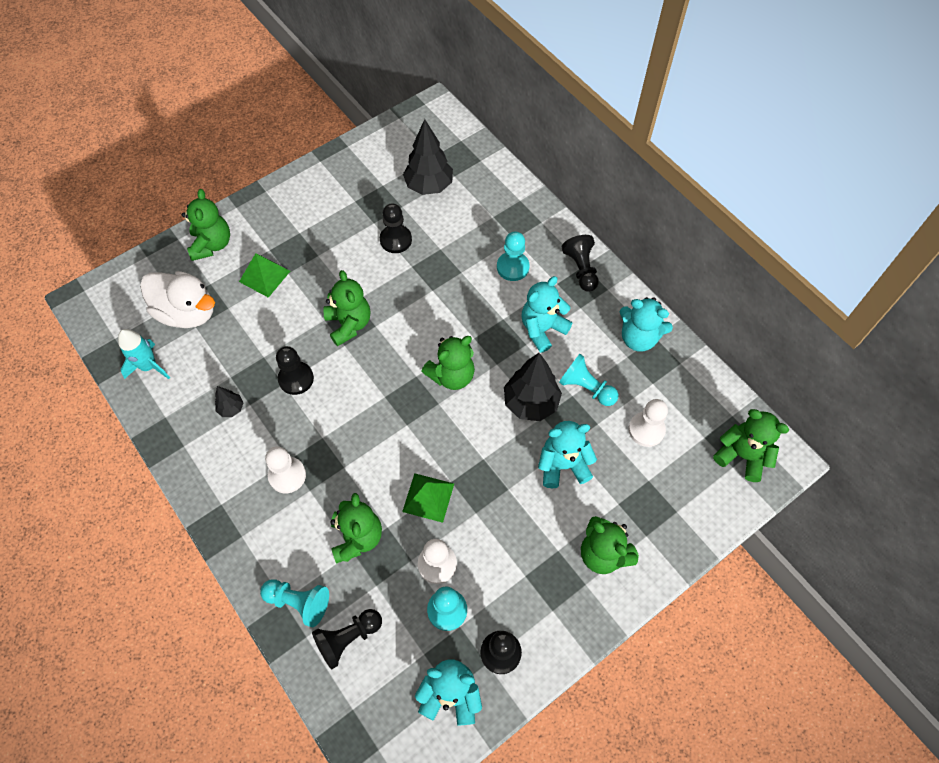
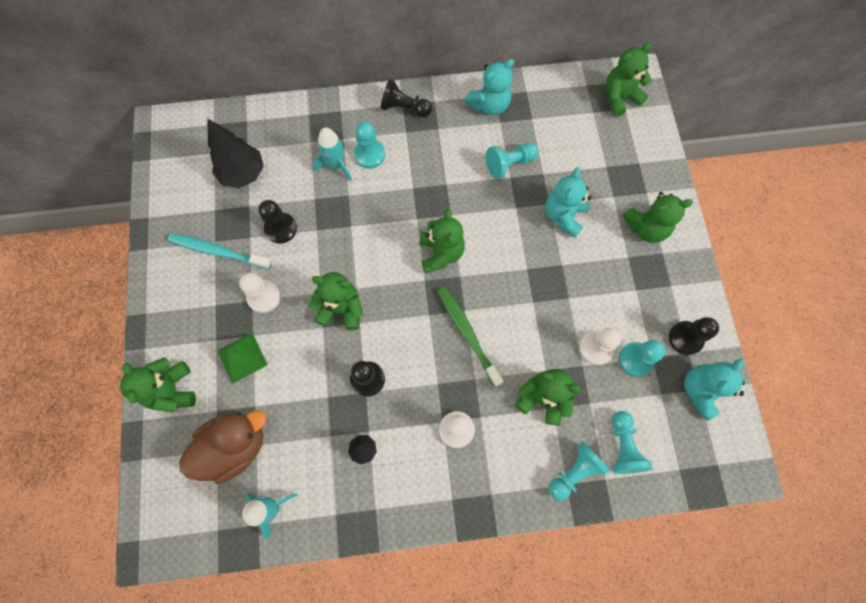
camera: 60 degrees left, 10 degrees up
white duck [140,271,215,328] -> brown duck [179,411,267,484]
green teddy bear [182,189,230,261] -> green teddy bear turned 135 degrees counterclockwise [120,357,196,412]
black pawn [312,609,382,669] -> turquoise pawn [612,411,653,474]
green pyramid [402,473,454,523] -> none
black tree [504,353,562,421] -> none
turquoise teddy bear [521,276,572,353] -> none
white pawn [629,399,668,447] -> white pawn moved to [239,273,281,313]
none -> turquoise toothbrush [168,233,272,270]
none -> turquoise rocket [313,127,352,181]
none -> green toothbrush [437,287,504,387]

